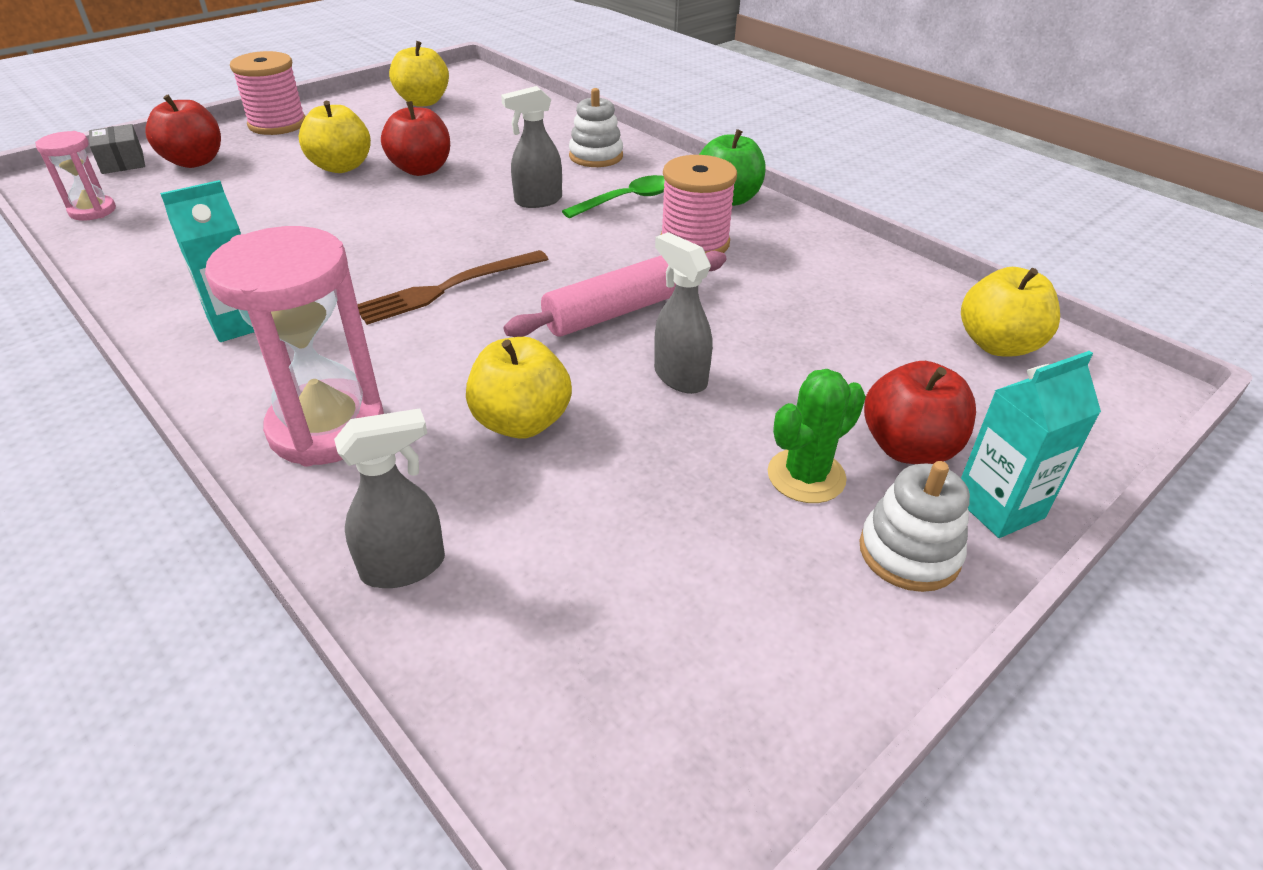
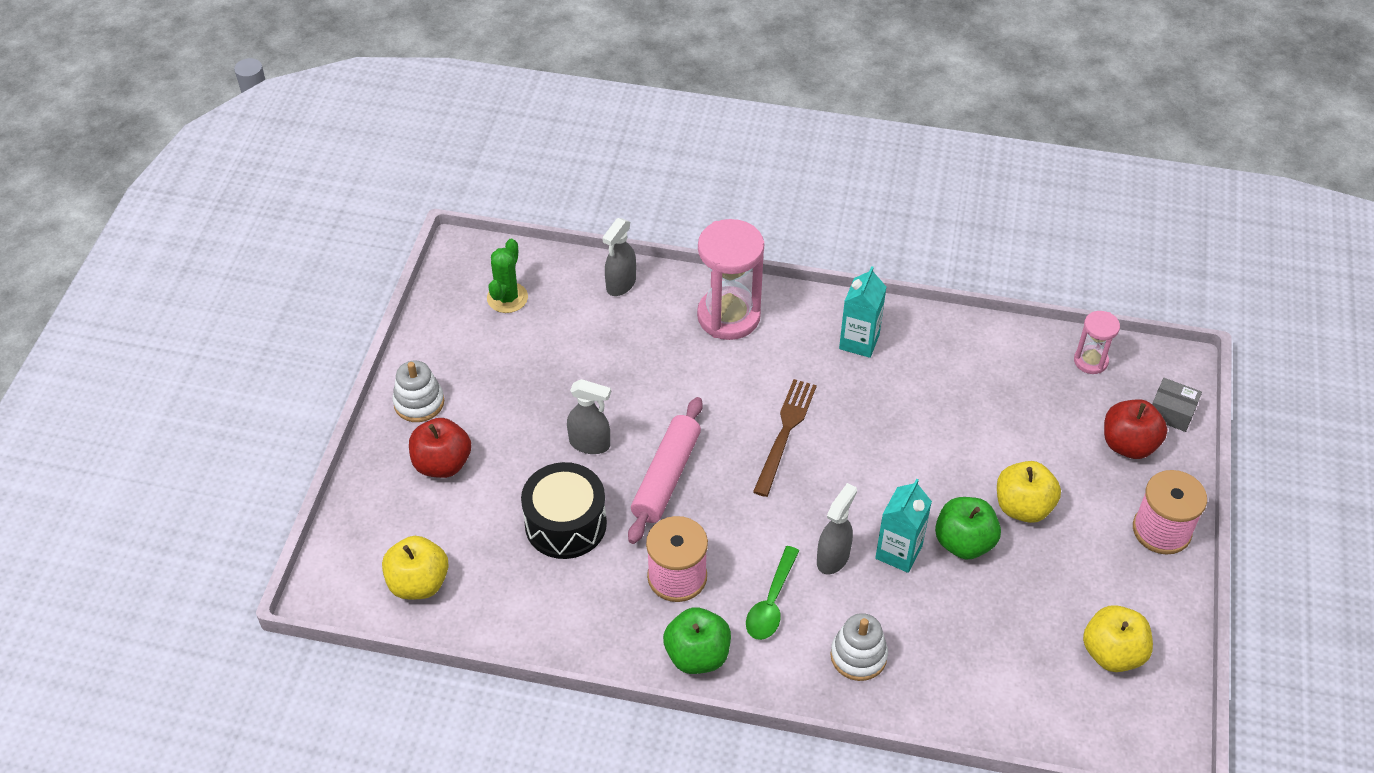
camera: 145 degrees right, 10 degrees up
red apple [381,101,450,176] -> green apple [935,497,1001,560]
yellow apple [466,337,572,439] -> none
green cactus [768,369,866,503] -> green cactus moved to [487,239,528,313]
turquoise carton [961,351,1101,538] -> turquoise carton moved to [875,479,932,573]
none -> black drum [521,462,607,559]

